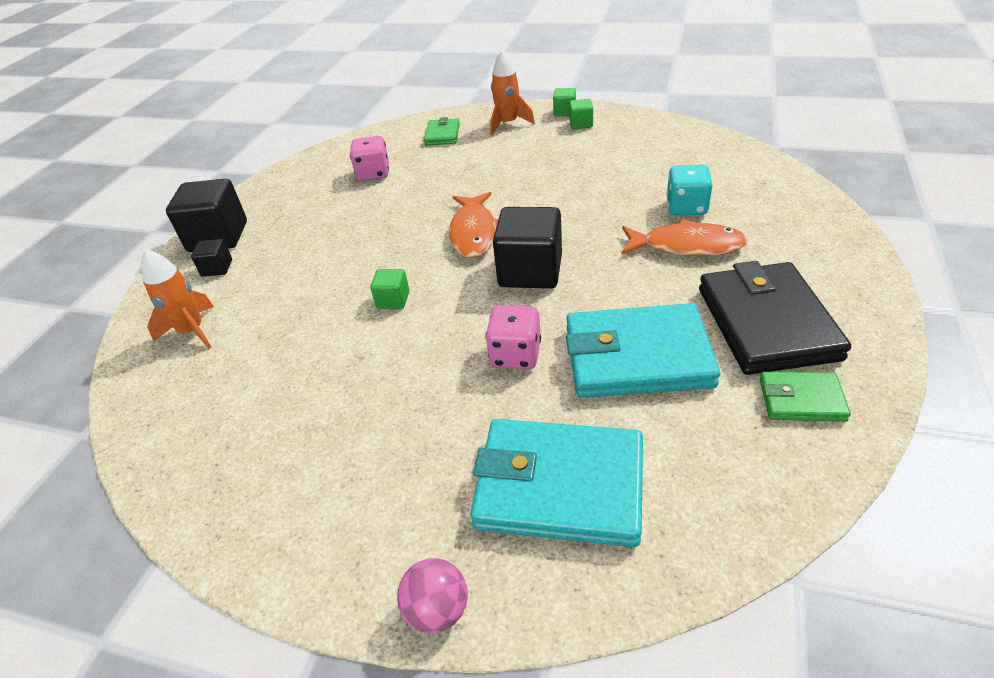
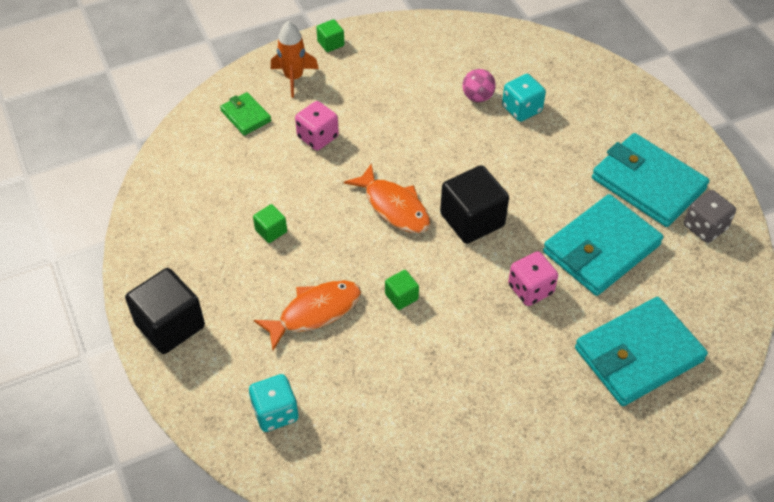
camera: 45 degrees left, 10 degrees up
orange rocket [141,249,214,349] -> turquoise dice [249,374,299,432]
black cube [191,239,232,277] -> none
pink dice [350,136,389,181] -> pink dice moved to [295,101,339,150]
pink ball [397,558,468,633] -> pink ball moved to [462,69,496,102]
green cube [569,99,593,129] -> green cube moved to [253,204,287,243]
orange fish [622,219,748,256] -> orange fish moved to [254,280,361,350]
black wallet [699,261,851,375] -> turquoise wallet [592,133,709,227]
green wallet [760,372,851,422] -> grey dice [684,190,736,243]

